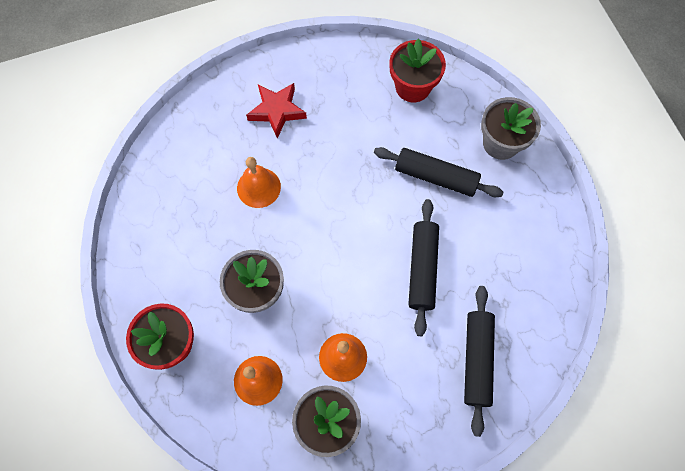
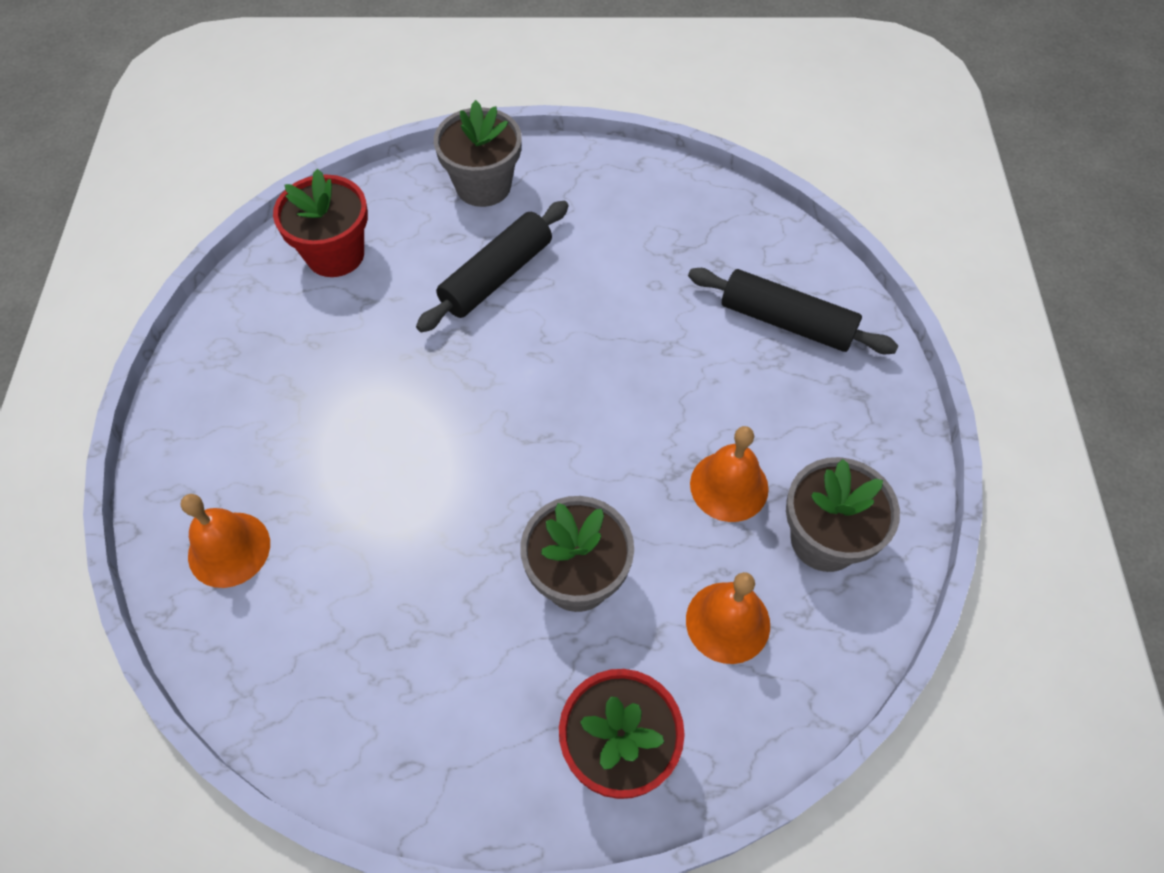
camera: 70 degrees left, 10 degrees down
orange bell [237,157,281,208] -> orange bell moved to [181,494,270,588]
red star [246,83,307,139] -> none
black rolling pin [408,199,439,336] -> none

